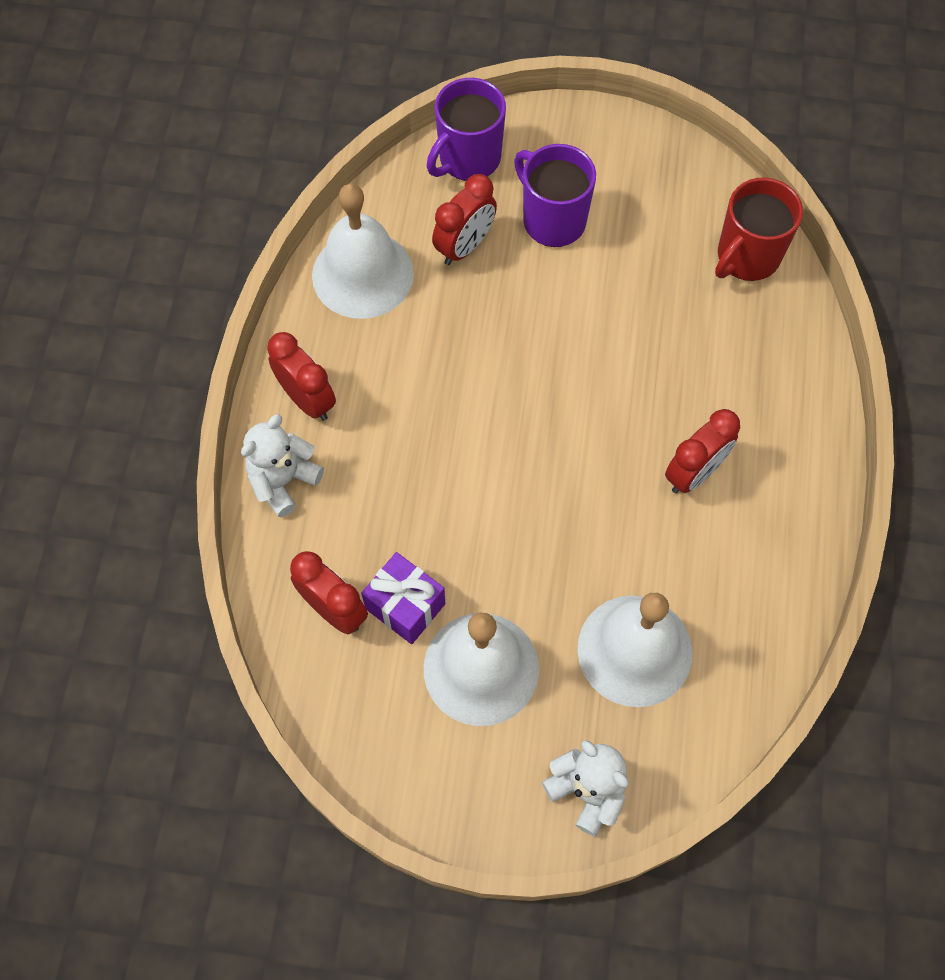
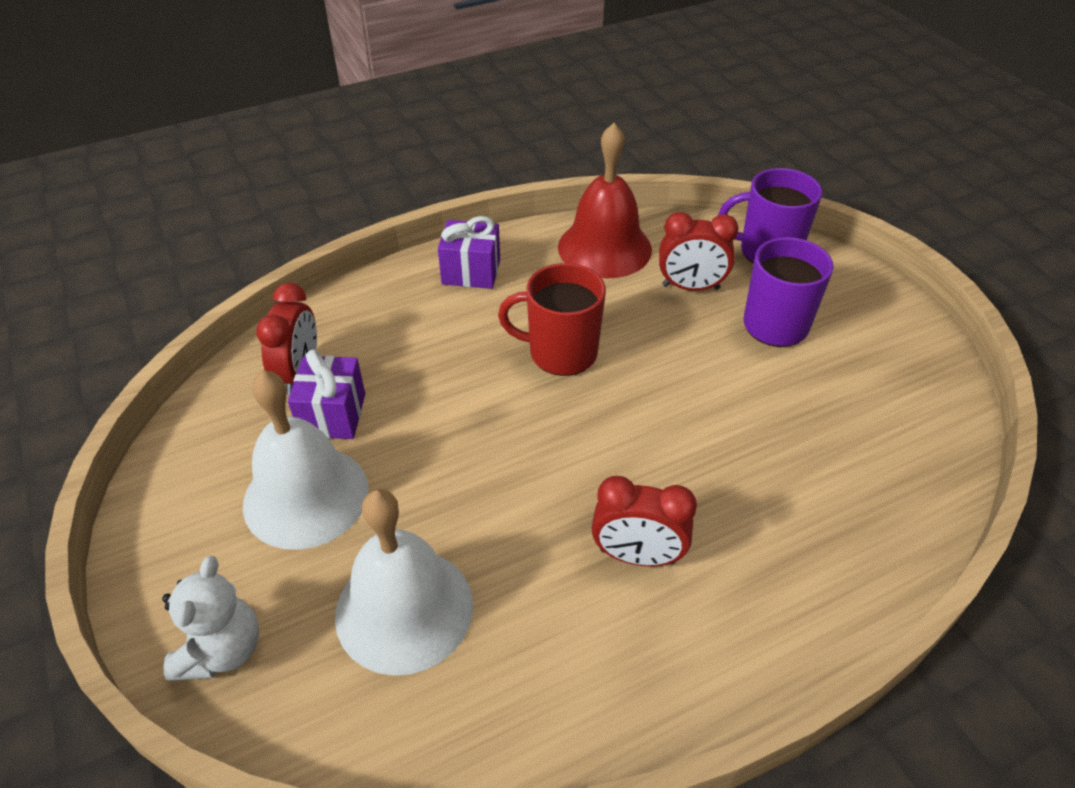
camera: 55 degrees right, 20 degrees down
white teddy bear [241,414,324,518] -> none
red clock [267,332,336,421] -> purple gift [438,216,500,289]
white bell [312,184,414,319] -> red bell [558,123,652,279]
red mug [715,178,803,281] -> red mug moved to [498,263,606,376]

